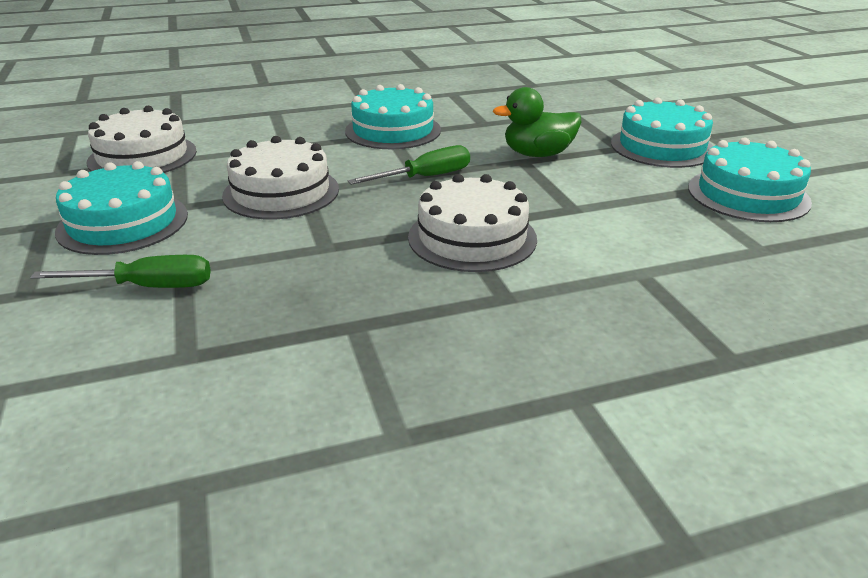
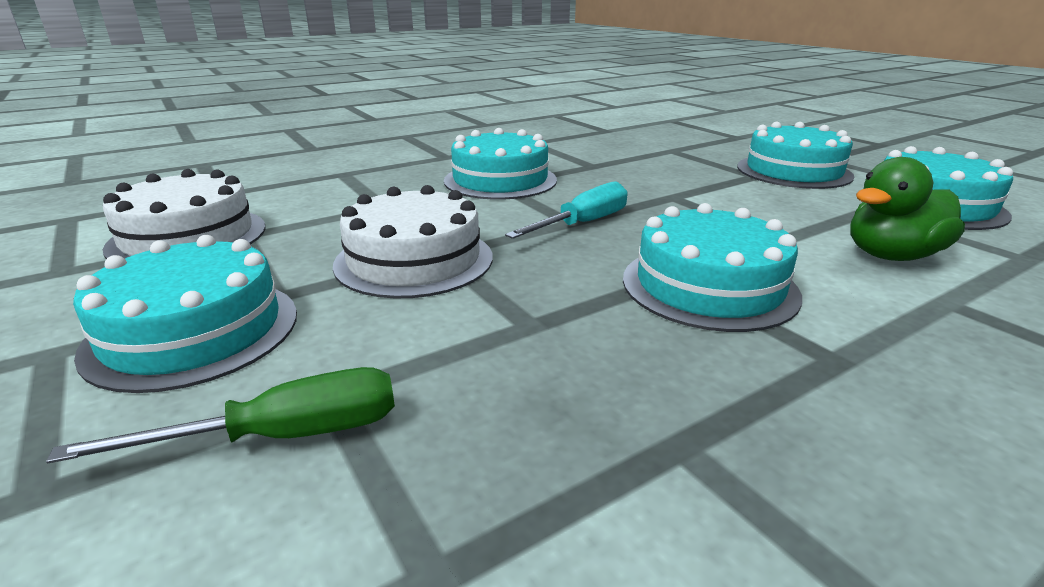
camera: 15 degrees left, 5 degrees down
green screwdriver [348,145,470,185] -> turquoise screwdriver [505,182,628,239]
white cake [408,174,537,272] -> turquoise cake [623,203,802,332]
green duck [493,87,581,157] -> green duck moved to [850,157,965,261]

